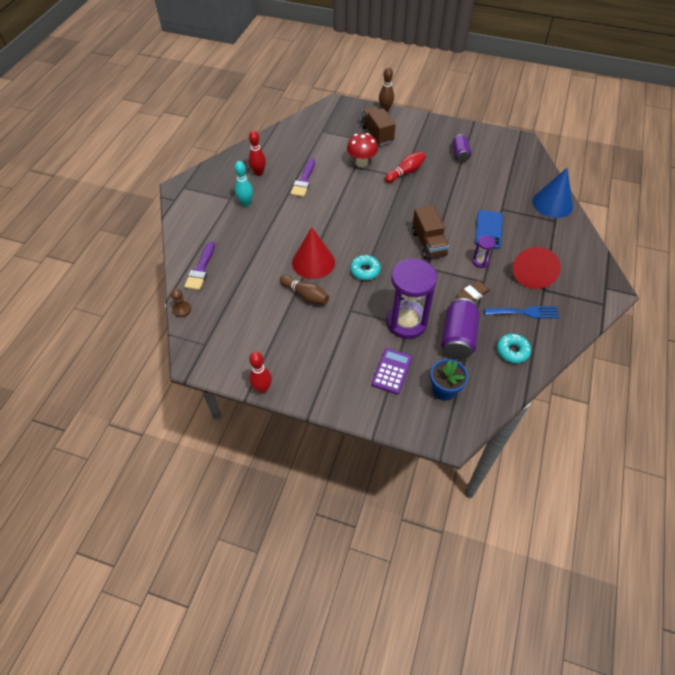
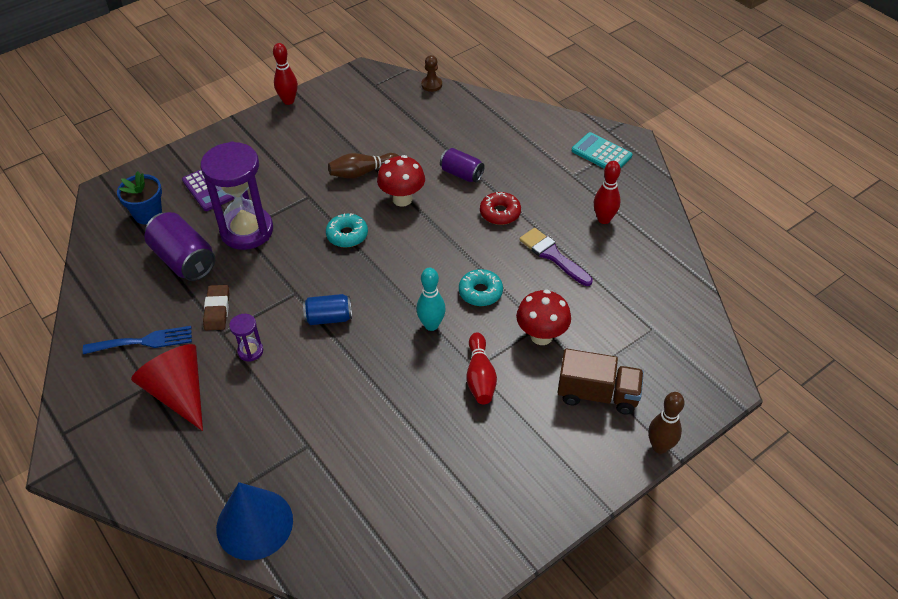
camera: 125 degrees right, 5 degrees down
purple brush [184,241,215,290] -> none
turquoise bowling pin [234,161,253,207] -> turquoise bowling pin moved to [416,268,446,331]
red cone [292,228,335,279] -> red mushroom [377,155,425,207]
brown truck [412,205,449,259] -> blue can [303,294,352,325]
purple can [452,134,471,162] -> purple can moved to [440,148,485,182]
blue phone [475,210,503,249] -> none
blue fork [484,306,559,318] -> blue fork turned 135 degrees counterclockwise [83,326,192,354]
turquoise donut [497,334,531,363] -> turquoise donut moved to [459,269,503,306]
none -> red donut [480,192,521,225]
none -> turquoise calculator [572,132,632,169]

